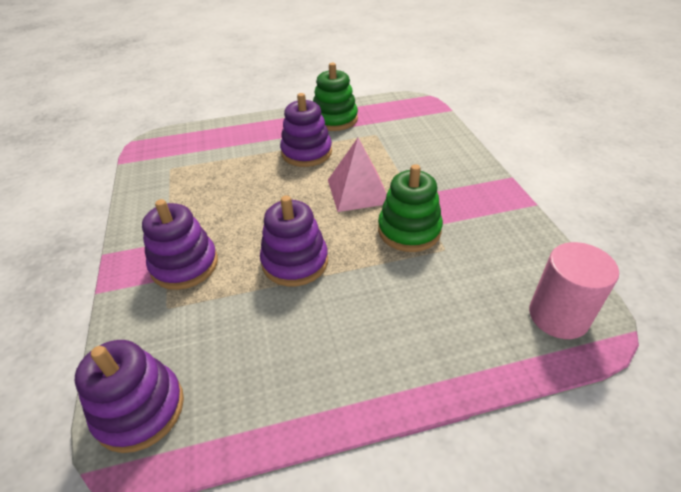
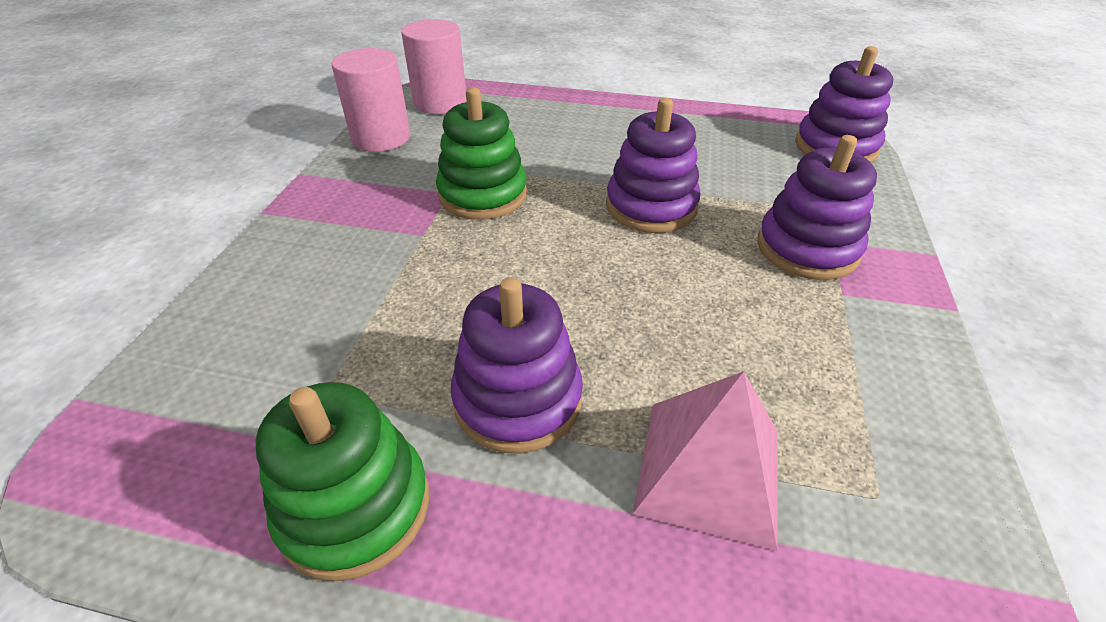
camera: 155 degrees left, 0 degrees up
pink pyramid [328,138,387,212] -> pink pyramid moved to [633,371,778,551]
none -> pink cylinder [332,48,410,152]

